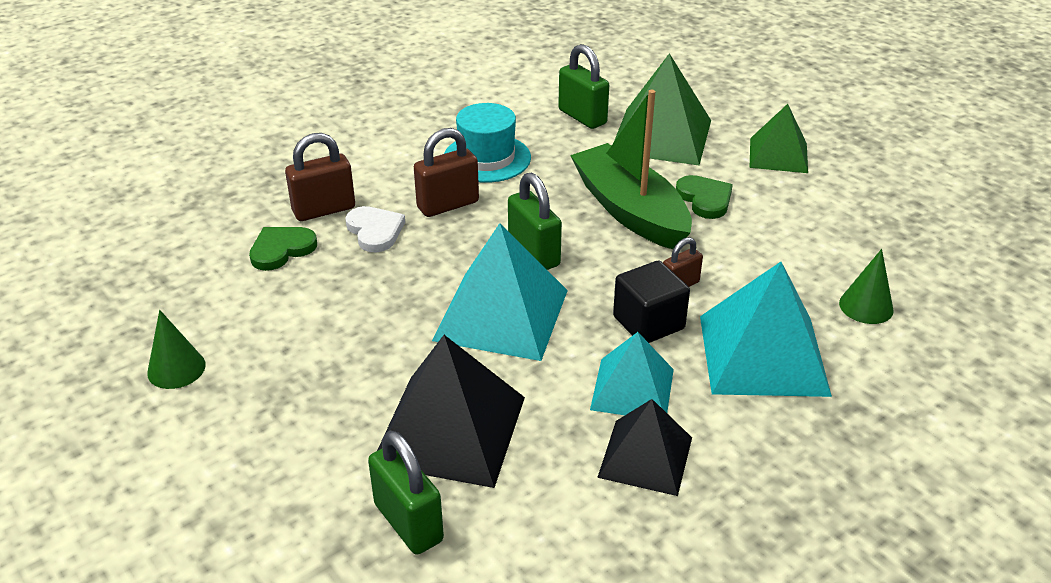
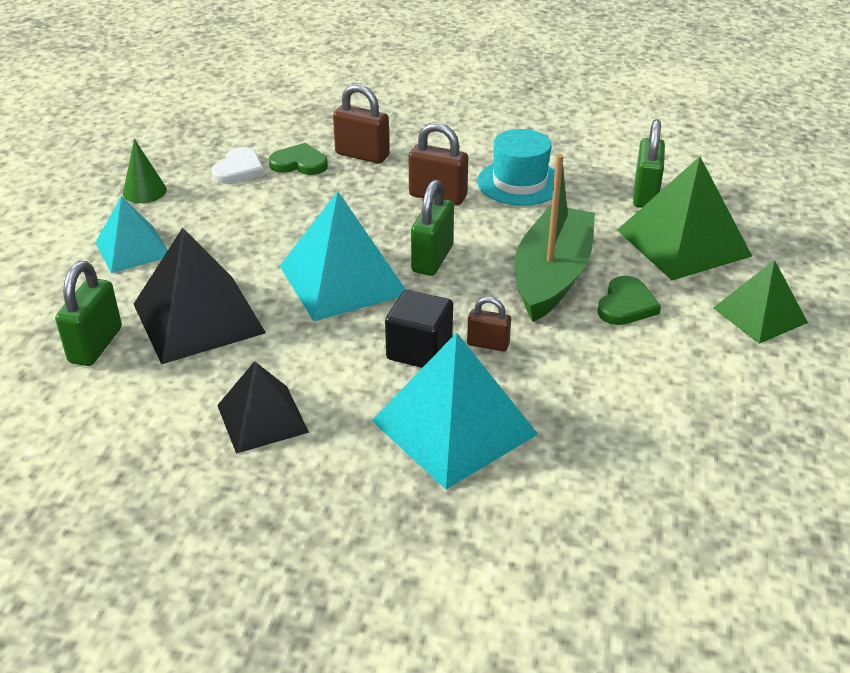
camera: 50 degrees right, 0 degrees up
white heart [345,206,405,252] -> white heart moved to [211,147,264,184]
turquoise pyramid [590,332,674,415] -> turquoise pyramid moved to [95,196,168,273]
green cone [839,249,894,324] -> none

